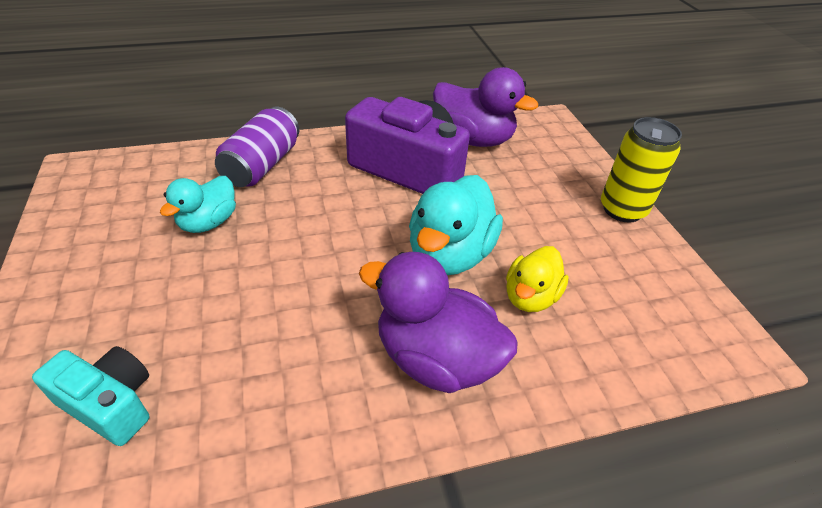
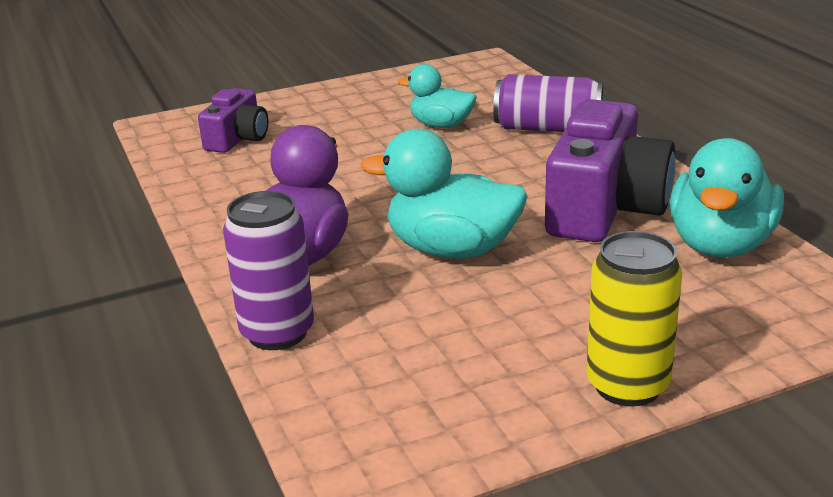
camera: 85 degrees right, 15 degrees down
turquoise camera [32,346,149,446] -> purple camera [198,88,268,153]
purple duck [433,67,538,147] -> turquoise duck [670,138,784,258]
yellow duck [506,246,569,312] -> none
none -> purple can [223,191,314,350]

